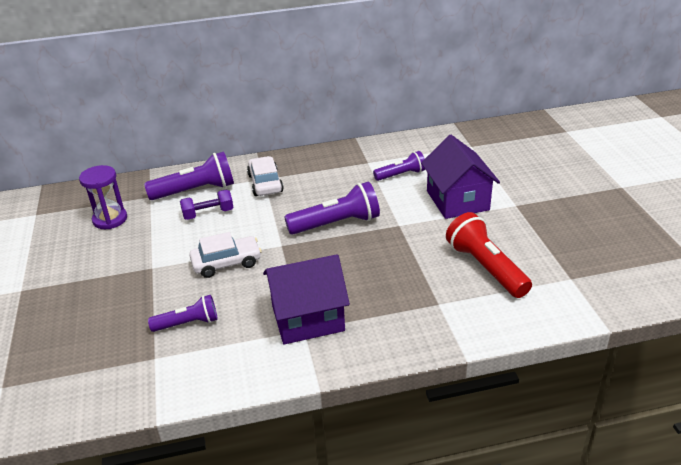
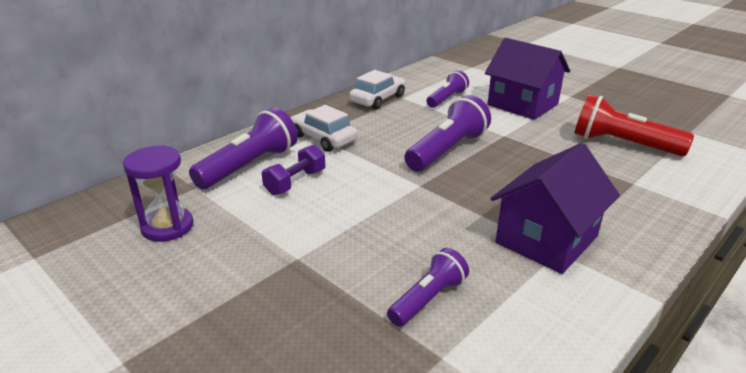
camera: 35 degrees left, 5 degrees down
white car [189,232,262,278] -> white car moved to [349,70,406,109]

